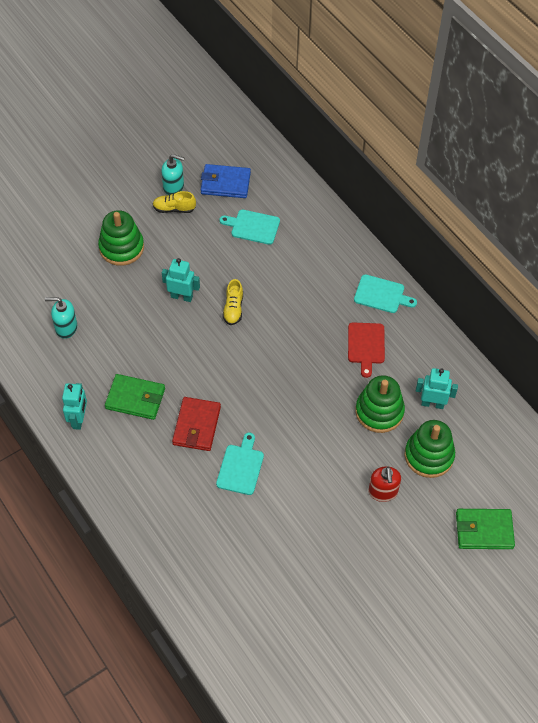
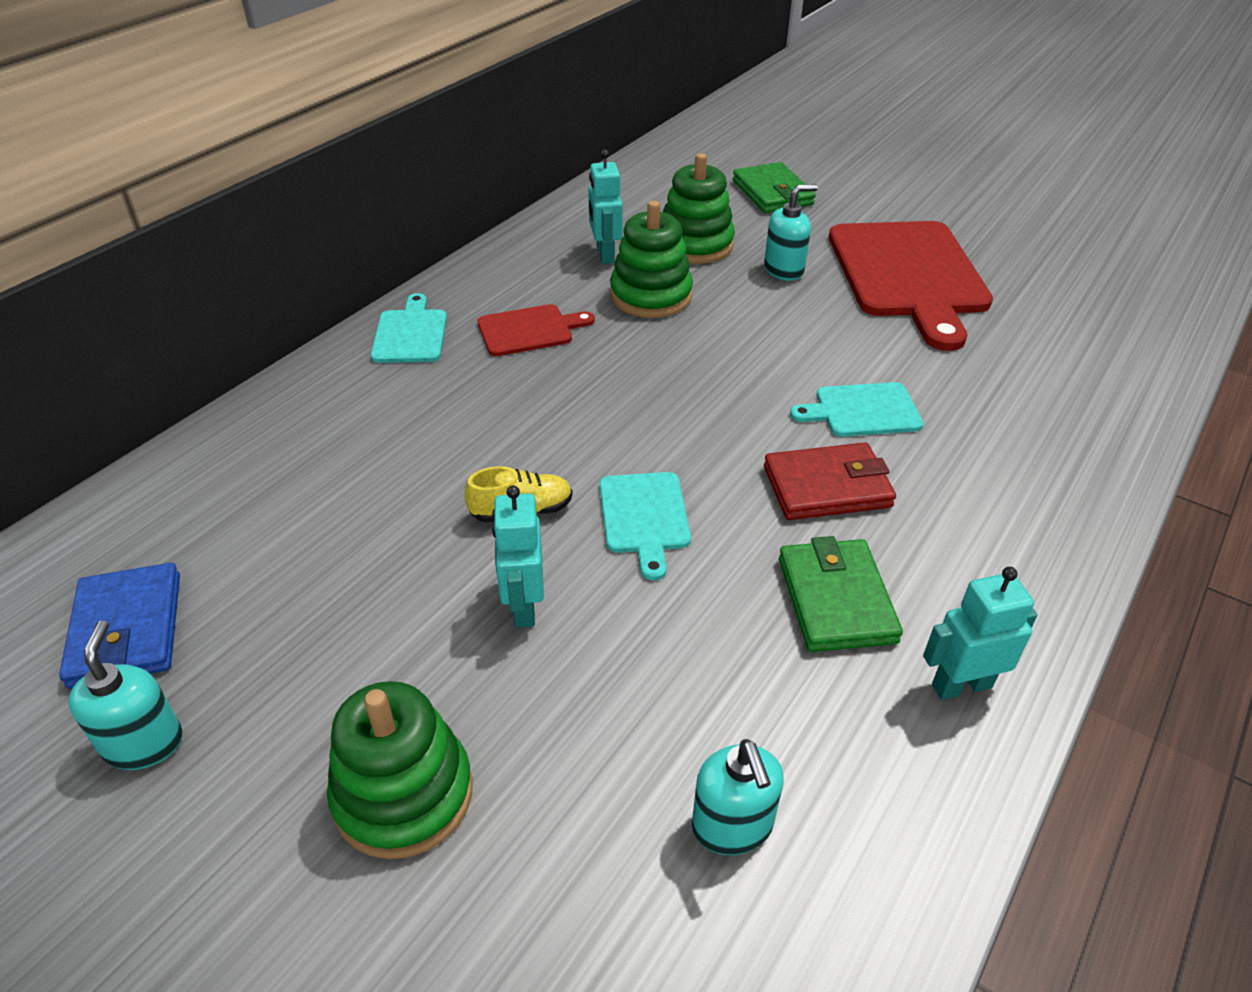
camera: 110 degrees left, 15 degrees down
yellow shoe [153,191,196,213] -> none
turquoise cutting board [219,210,280,245] -> turquoise cutting board moved to [600,472,691,580]
red soap dispenser [369,466,401,502] -> turquoise soap dispenser [764,184,818,281]
none -> red cutting board [829,221,993,351]

